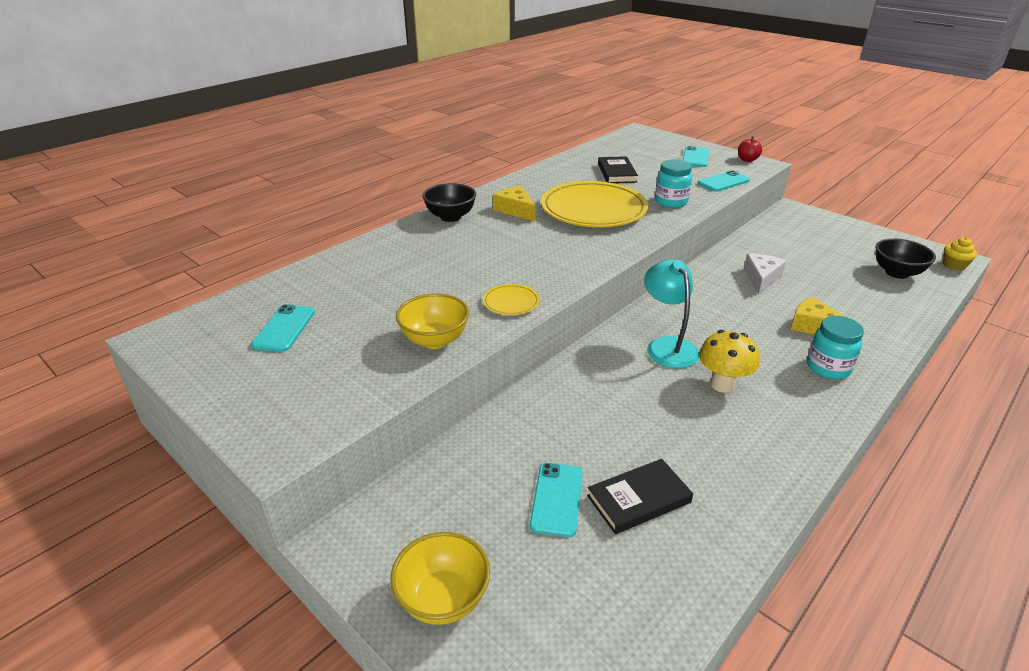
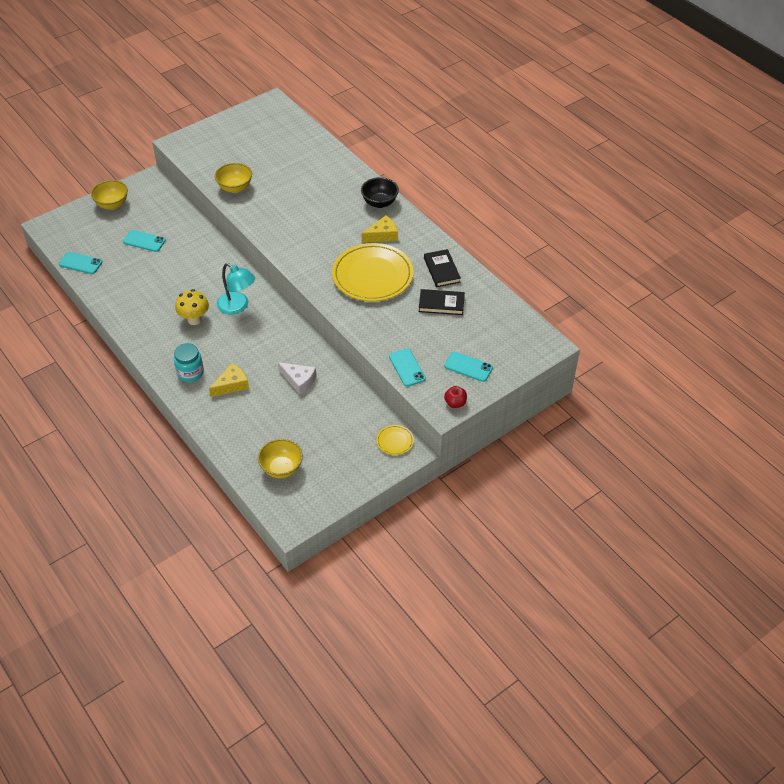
camera: 100 degrees right, 15 degrees up
turquoise phone [251,304,315,352] -> turquoise phone moved to [59,252,102,274]
yellow plate [483,284,540,315] -> yellow plate moved to [376,425,414,455]
black book [587,459,693,534] -> black book moved to [424,249,461,287]
turquoise lamp [644,259,699,369] -> turquoise lamp turned 45 degrees clockwise [217,263,255,315]
turquoise jar [655,159,692,208] -> none
black bowl [876,238,936,279] -> yellow bowl [258,439,303,478]
yellow cupcake [943,237,977,271] -> none

